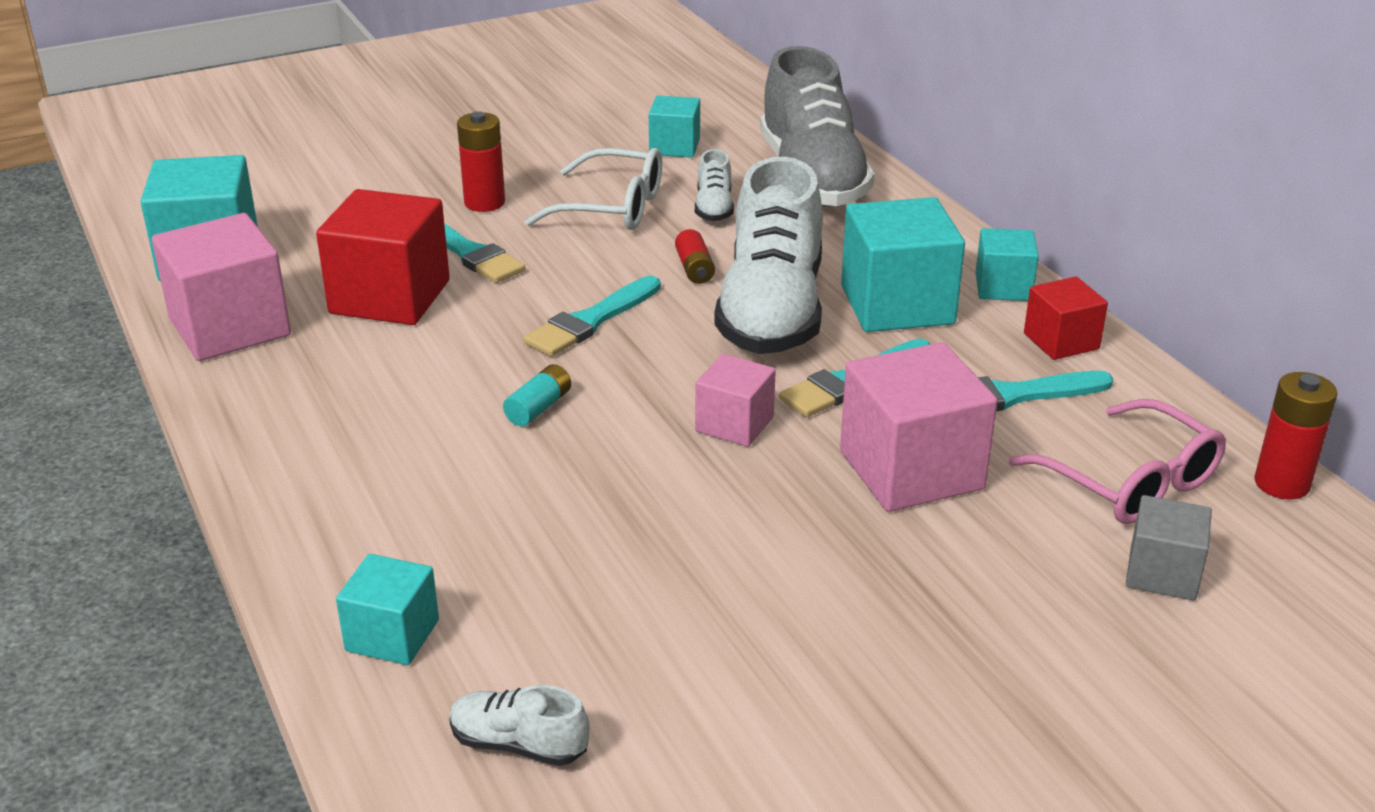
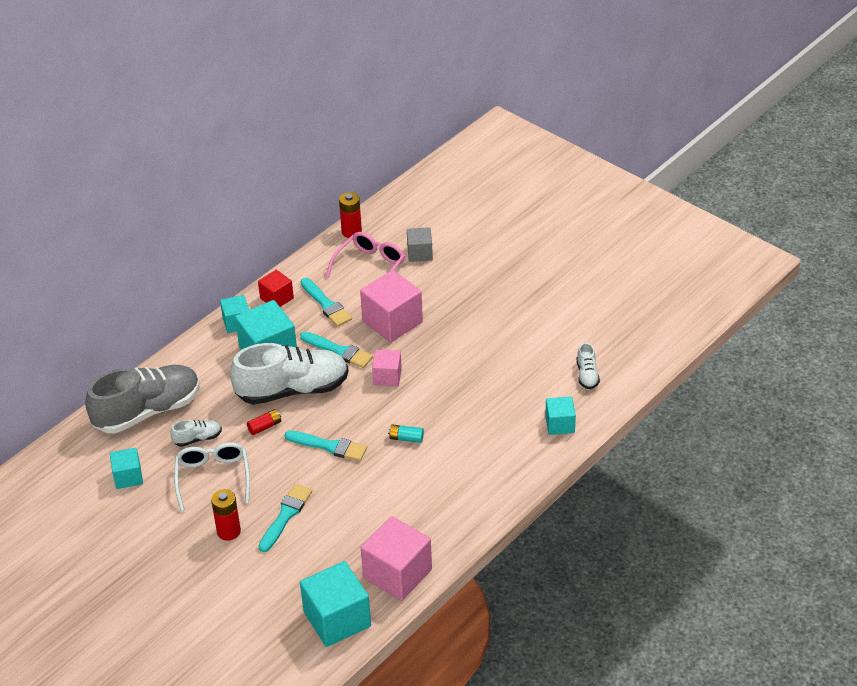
camera: 110 degrees left, 10 degrees up
red cube [316,189,450,325] -> none

